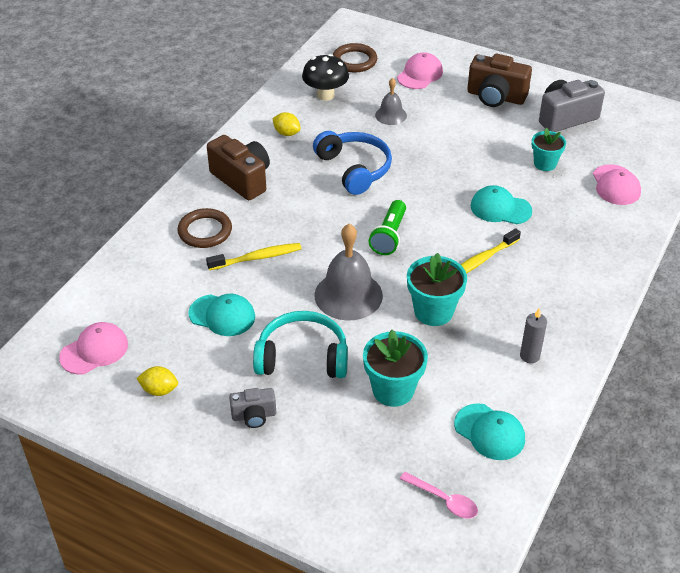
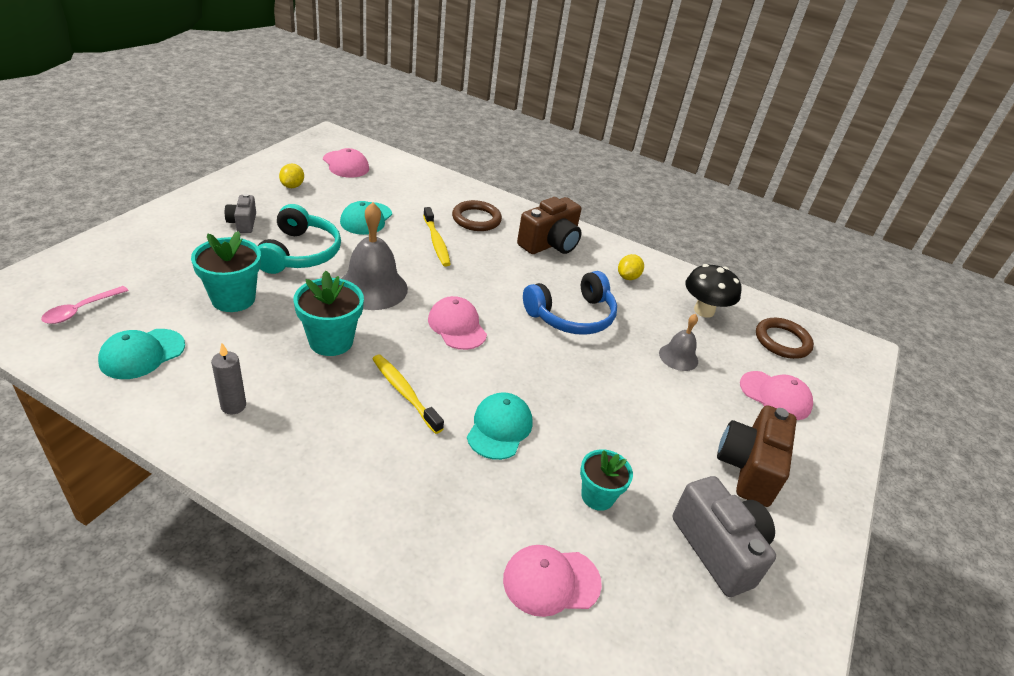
camera: 85 degrees right, 5 degrees down
green flashlight [369,200,406,255] -> pink cap [428,296,487,350]

